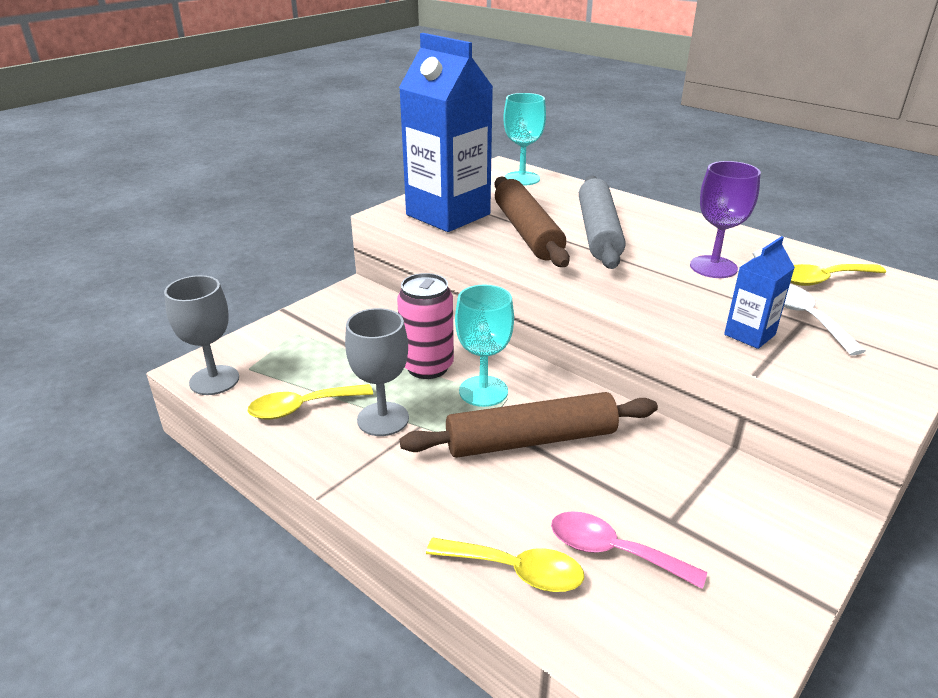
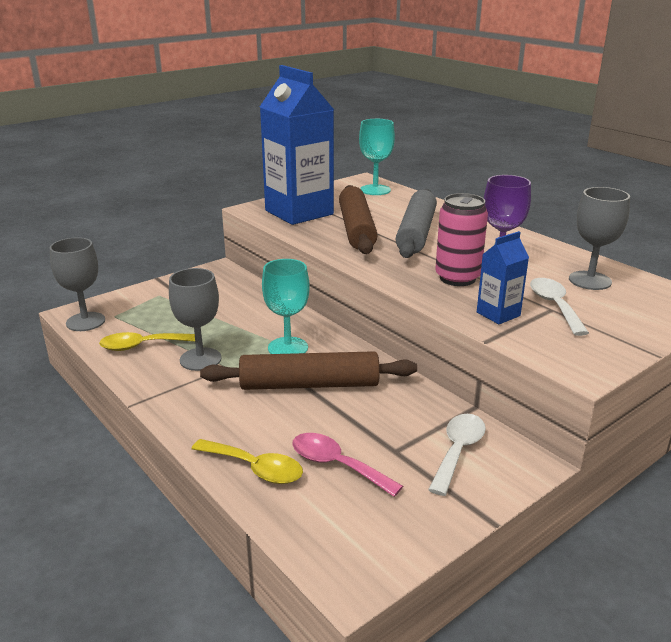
camera: 10 degrees right, 5 degrees down
pink can [397,273,454,379] -> pink can moved to [435,193,488,286]
yellow spoon [790,264,886,286] -> grey goblet [569,187,630,290]
none -> white spoon [428,414,486,496]

